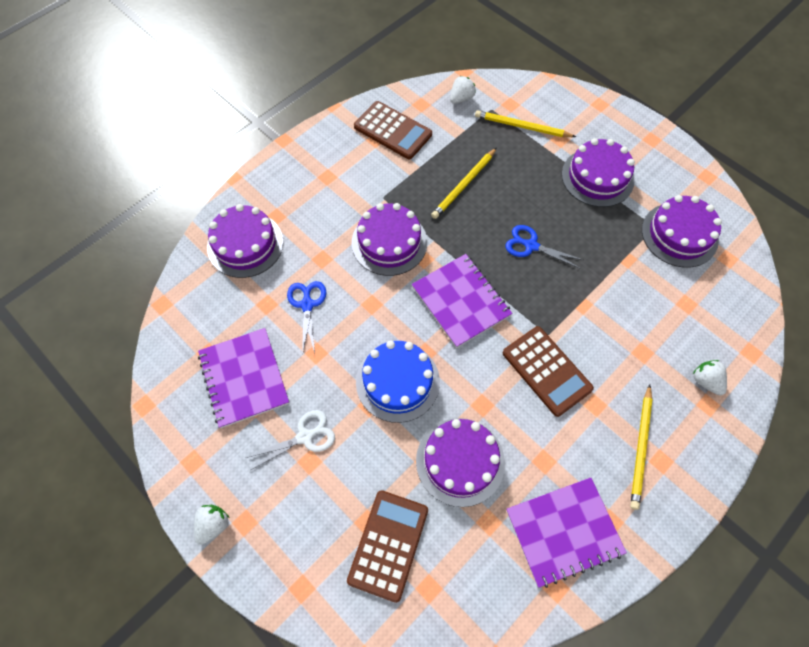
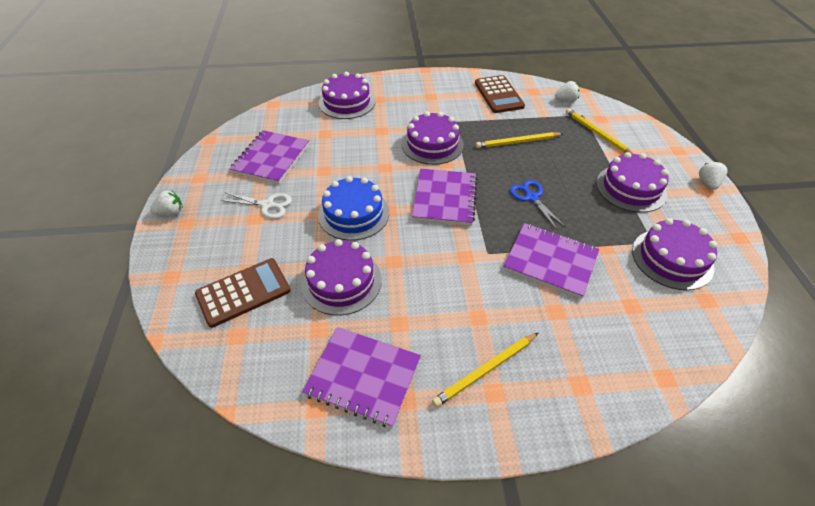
camera: 40 degrees right, 15 degrees down
blue scissors [287,281,326,356] -> none
brown calculator [503,326,594,417] -> none
white strawberry [693,360,727,395] -> white strawberry moved to [699,161,727,190]
none -> purple notebook [503,223,599,299]

